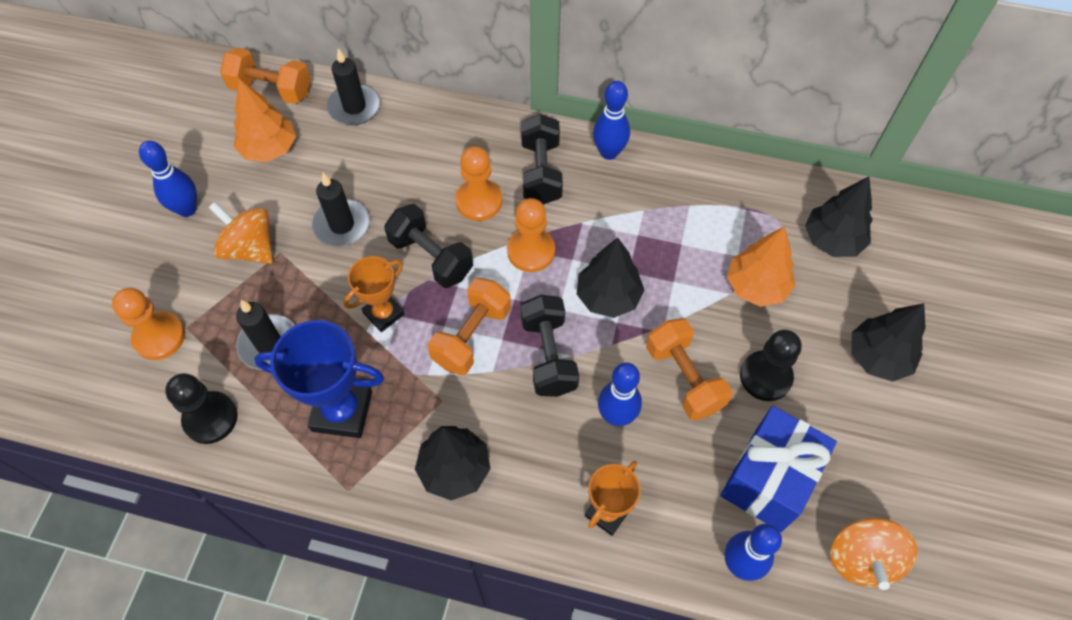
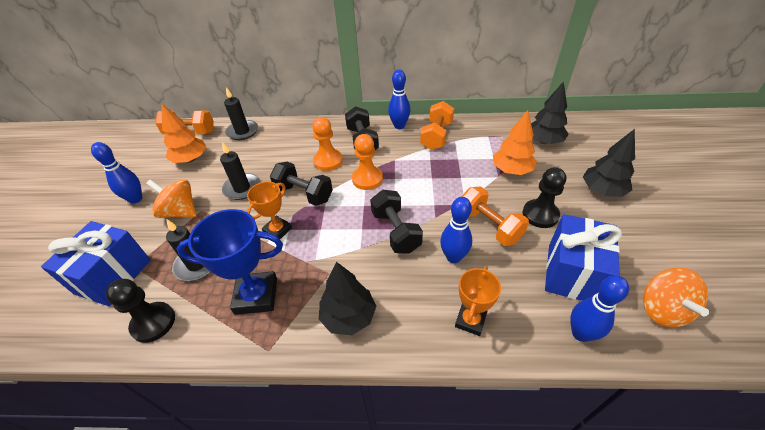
camera: 10 degrees left, 15 degrees down
orange pawn [112,288,185,360] -> blue gift [41,221,151,306]
orange dumbbell [428,278,511,375] -> orange dumbbell moved to [420,101,454,150]
black tree [577,237,645,318] -> none

